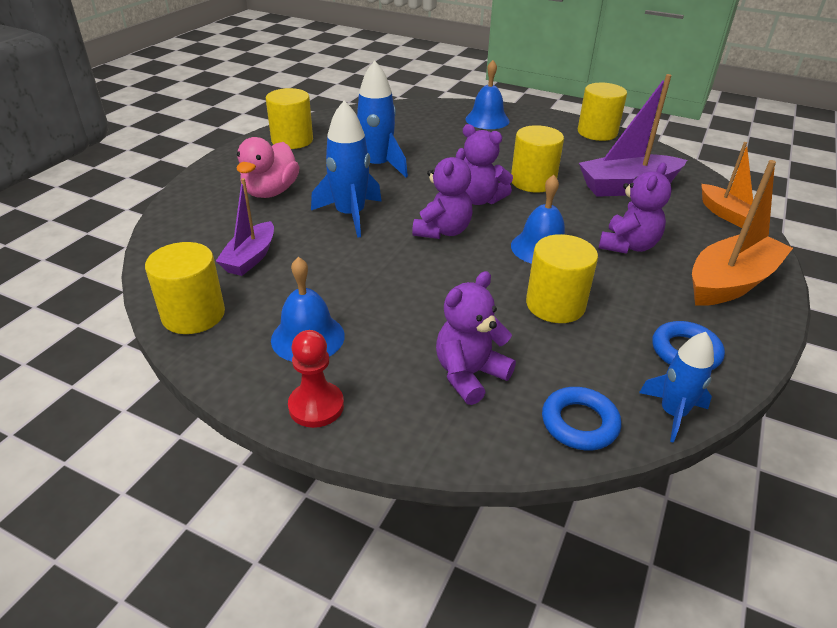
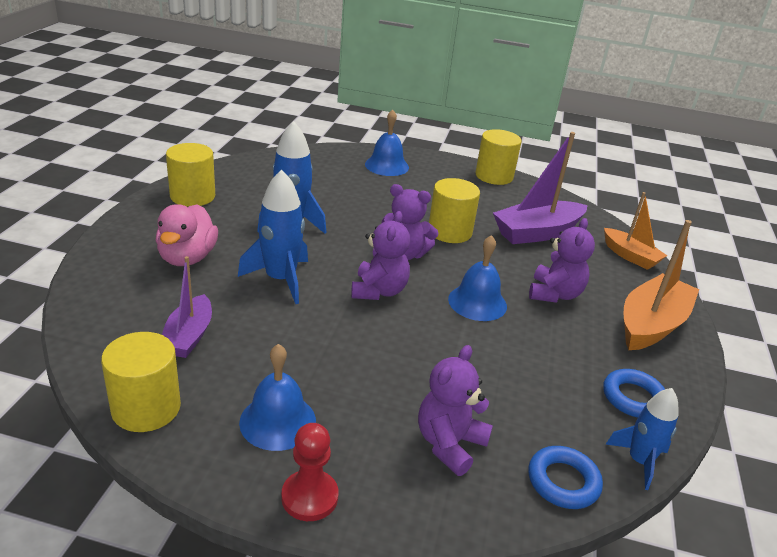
camera: 15 degrees left, 5 degrees down
yellow cylinder [526,234,598,323] -> none

